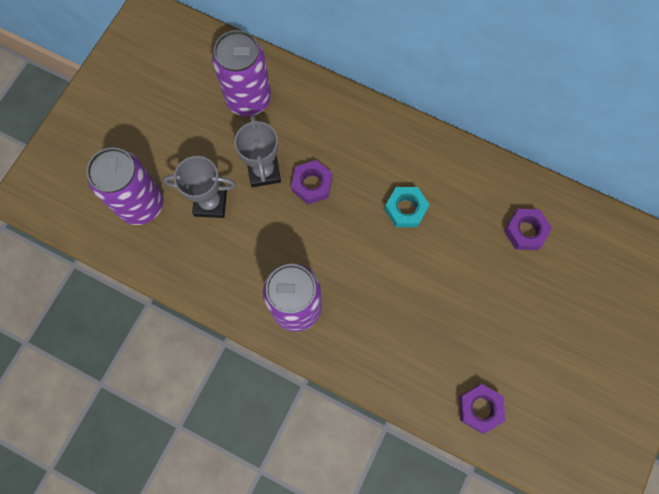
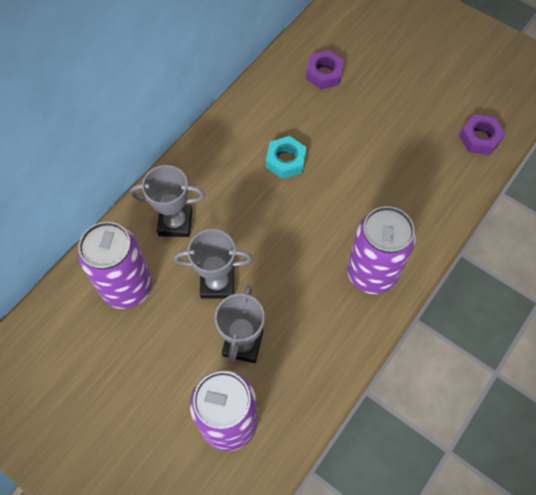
camera: 80 degrees left, 10 degrees down
purple nut [291,160,332,205] -> none
none -> grey trophy [130,165,205,237]

